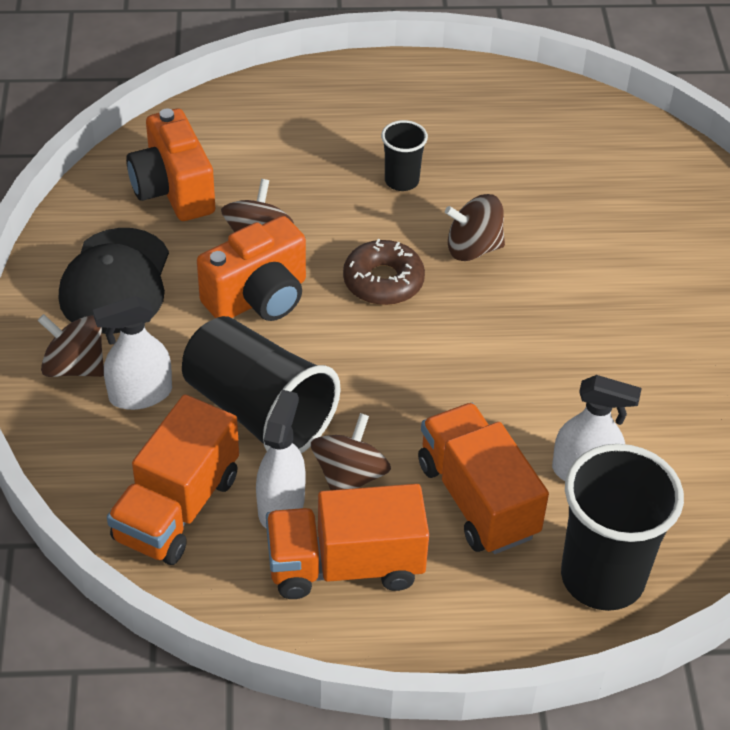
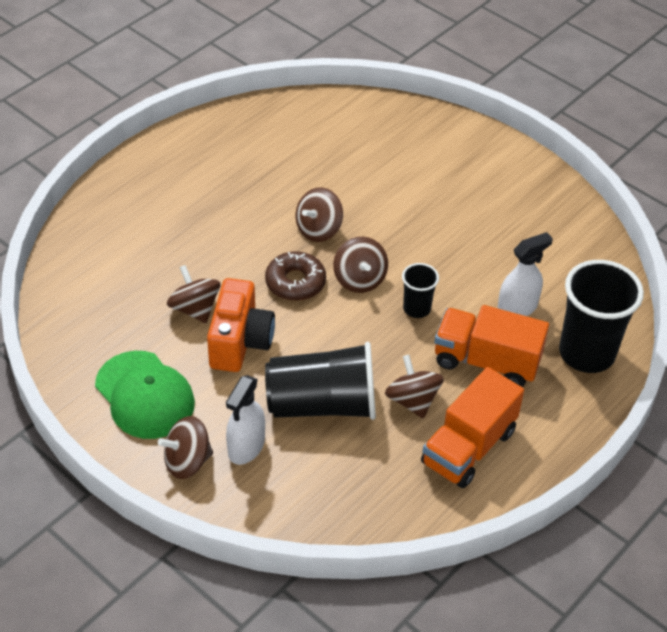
camera: 45 degrees left, 0 degrees up
black cap [59,228,169,334] -> green cap [95,351,195,439]
orange truck [107,395,239,565] -> none
orange camera [126,109,215,221] -> none
white spray bottle [256,390,306,529] -> none
black cup [381,120,428,191] -> black cup moved to [402,263,439,318]
none -> brown spinning top [333,237,388,293]

